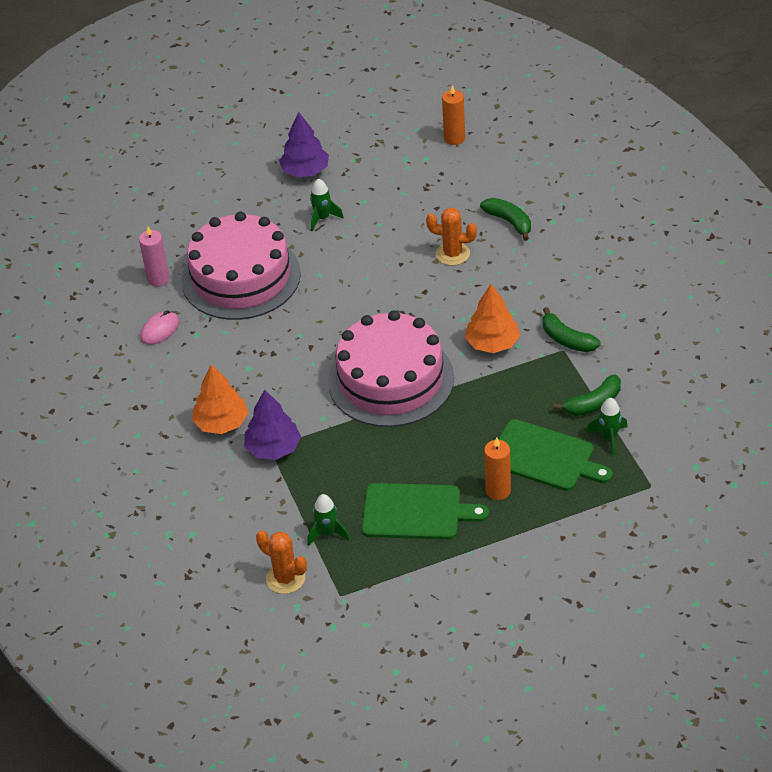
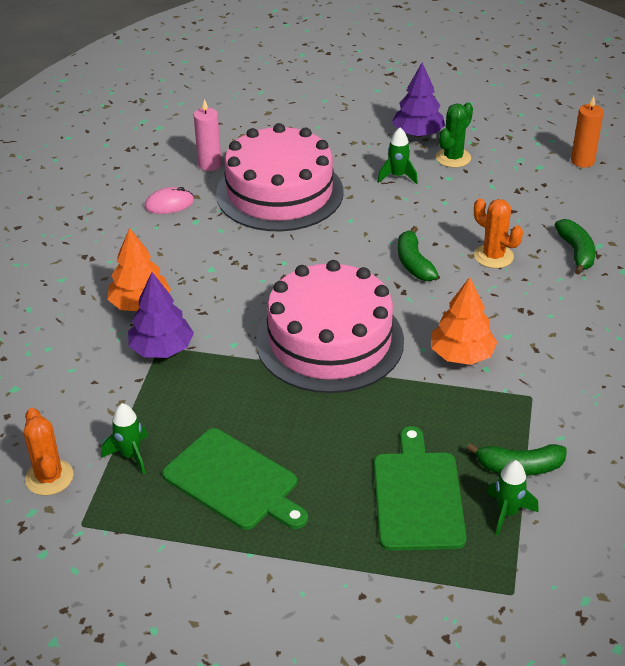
camera: 30 degrees right, 5 degrees down
orange candle [484,438,511,500] -> none
green cutting board [498,419,613,491] -> green cutting board turned 150 degrees counterclockwise [374,426,467,551]
green banana [542,307,600,352] -> green banana moved to [398,226,438,281]
none -> green cactus [436,102,473,168]

